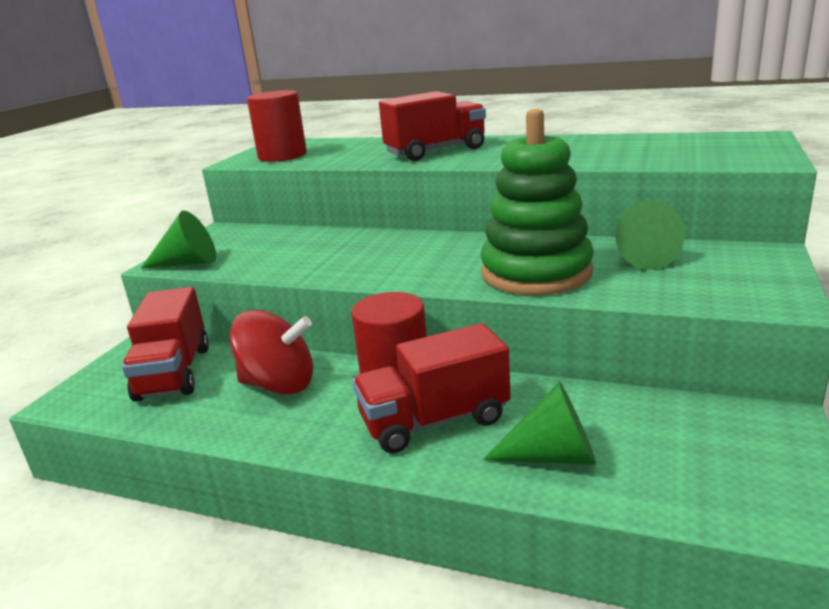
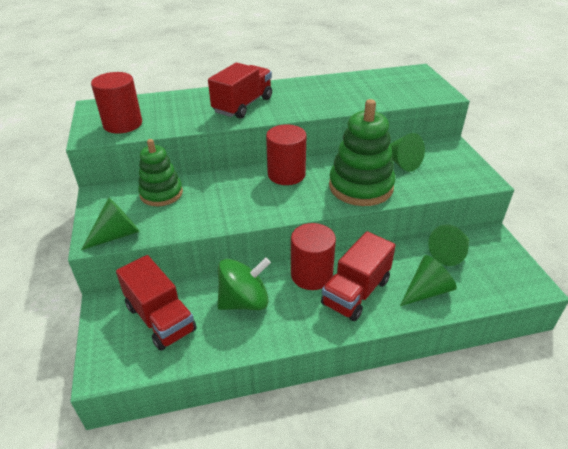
camera: 35 degrees left, 15 degrees up
red spinning top [230,310,313,395] -> green spinning top [217,257,271,310]
none -> green stacking toy [138,139,183,206]
none -> red cylinder [266,124,306,185]
none -> green cone [428,224,469,266]

